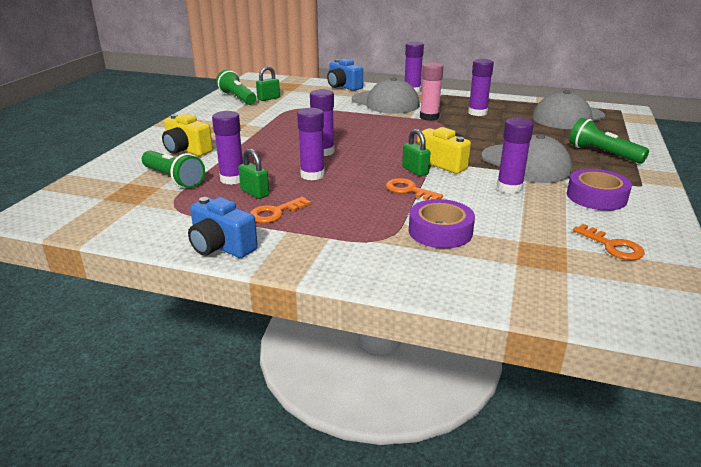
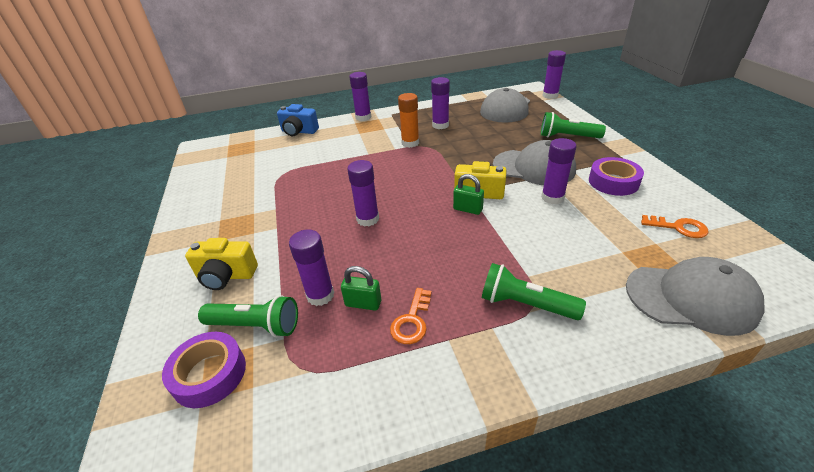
camera: 30 degrees left, 10 degrees up
blue camera [188,197,258,258] -> none
green flashlight [216,70,256,105] -> green flashlight moved to [482,263,586,320]
green padlock [256,66,280,101] -> none
purple glue stick [297,108,325,180] -> purple glue stick moved to [542,50,566,99]
grey cap [352,77,420,114] -> grey cap moved to [626,257,765,336]
orange key [386,178,443,200] -> none
purple tape [409,199,475,248] -> purple tape moved to [162,332,246,408]
pink glue stick [420,62,443,121] -> orange glue stick [398,93,419,148]

